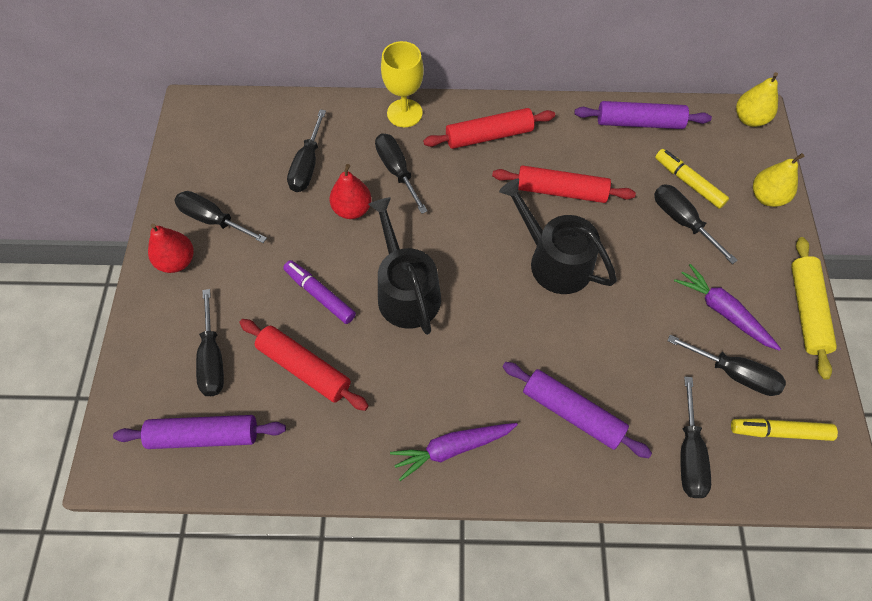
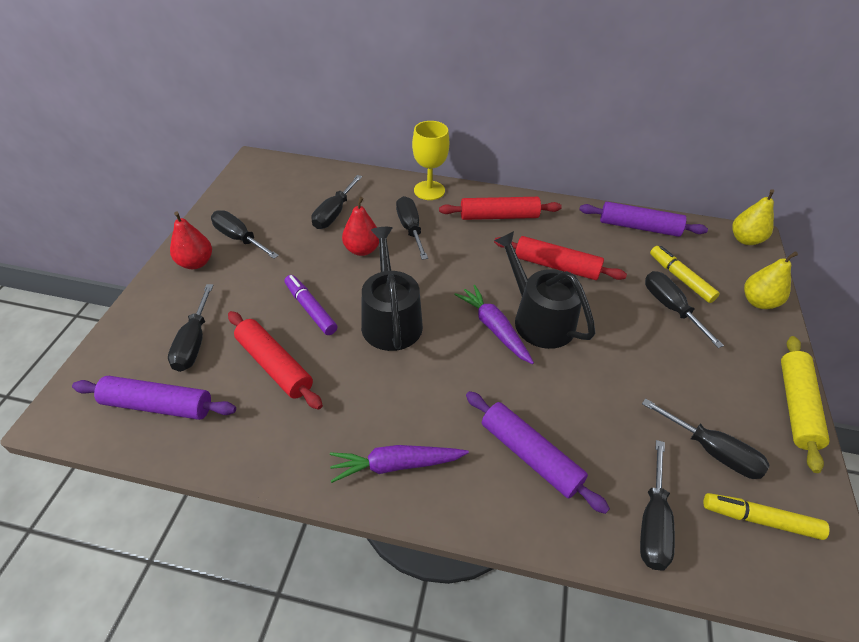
camera: 10 degrees right, 15 degrees down
purple carrot [674,264,781,351] -> purple carrot moved to [454,285,534,364]

